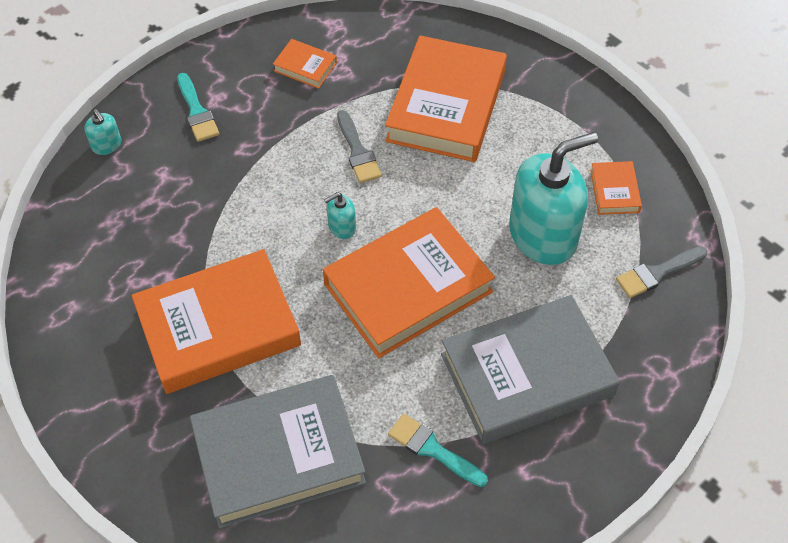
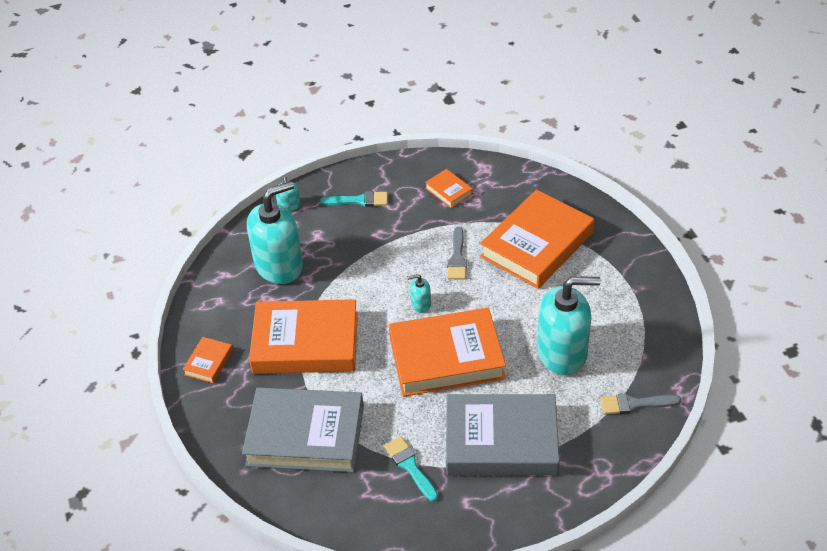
camera: 25 degrees right, 10 degrees down
turquoise brush [177,73,219,142] -> turquoise brush turned 90 degrees counterclockwise [320,191,388,207]
orange book [590,161,642,215] -> orange book moved to [183,337,233,383]
none -> turquoise soap dispenser [247,181,303,284]

